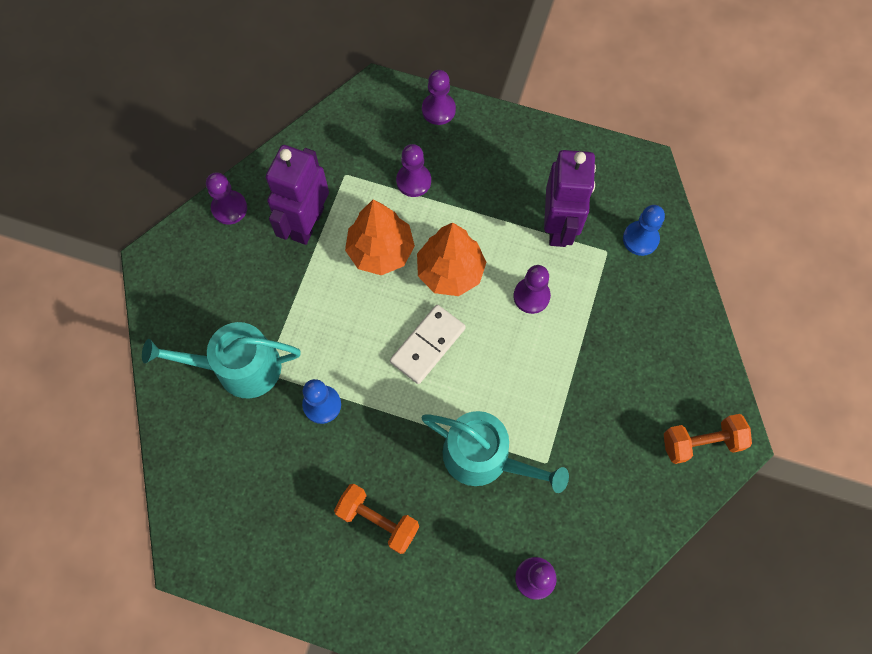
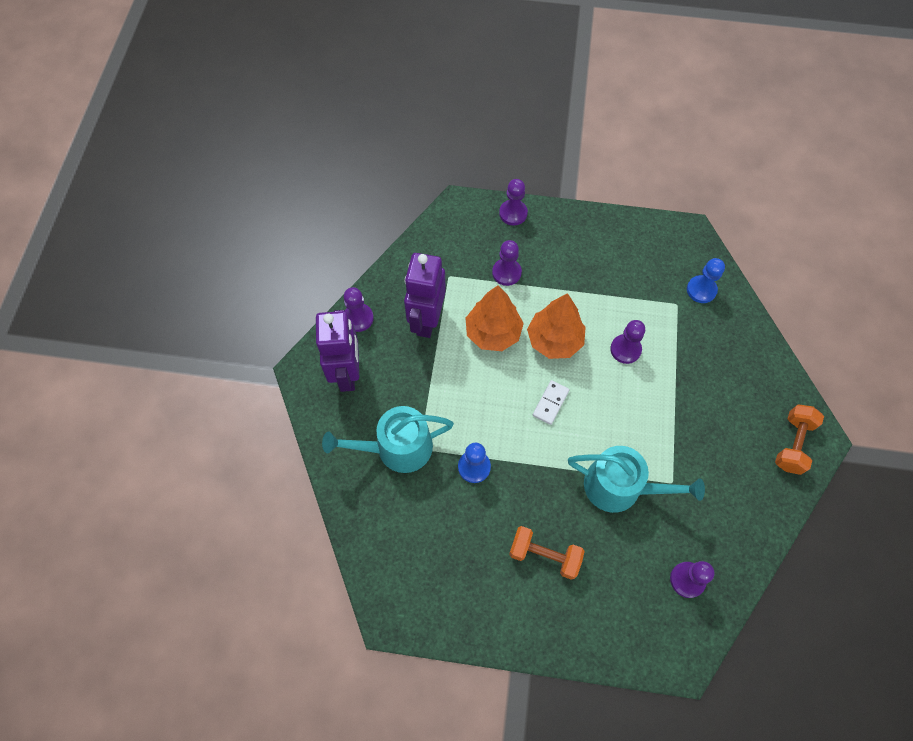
camera: 10 degrees left, 5 degrees down
white domino [390,305,466,384] -> white domino [533,380,569,425], size x0.66
purple robot [544,150,596,247] -> purple robot moved to [316,310,359,392]
orange dumbbell [664,414,752,464] -> orange dumbbell turned 45 degrees counterclockwise [775,404,824,475]

